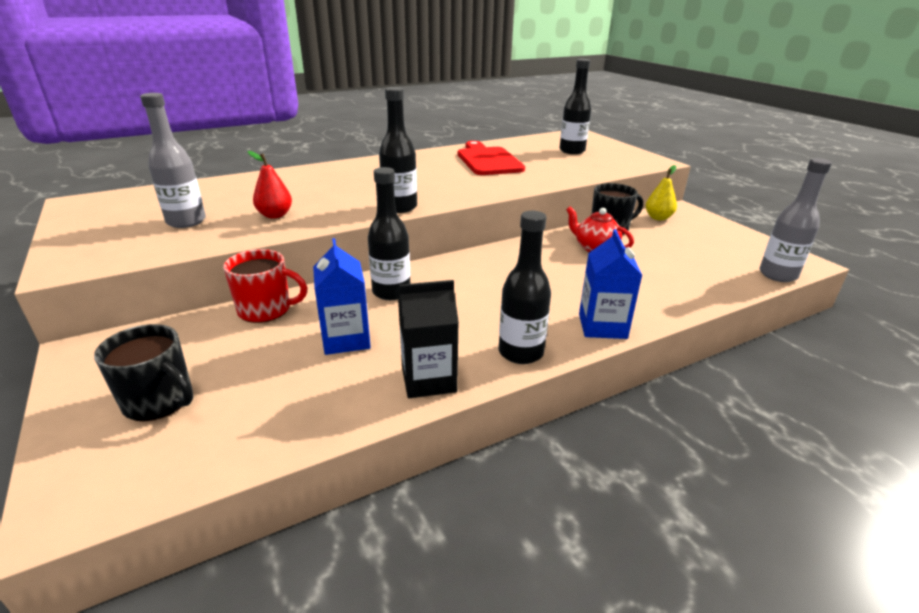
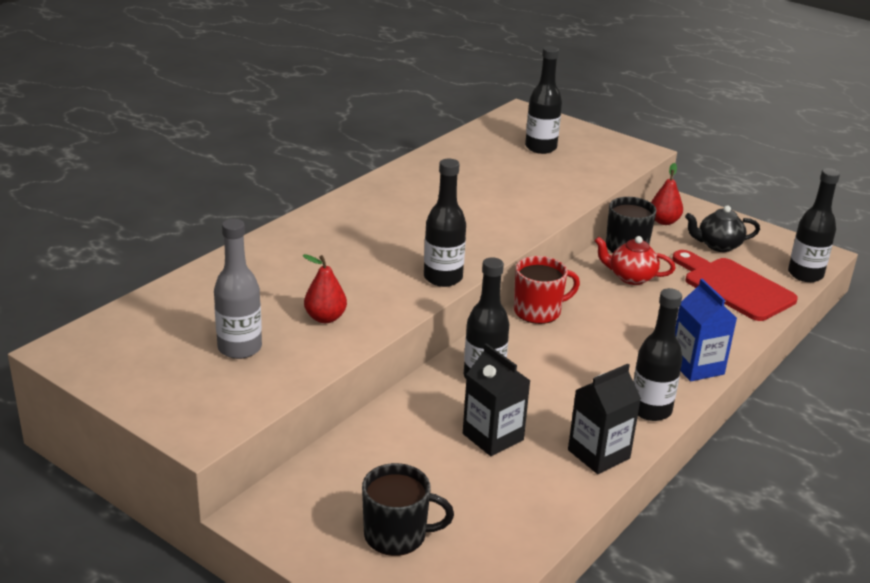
camera: 25 degrees left, 0 degrees up
red mug [223,249,307,323] -> red mug moved to [514,256,580,324]
blue carton [313,238,371,355] -> black carton [463,343,530,456]
red cutting board [458,141,525,175] -> red cutting board moved to [672,250,798,321]
yellow pear [646,165,677,220] -> red pear [651,163,683,225]
grey bottle [760,158,832,282] -> black bottle [788,168,840,282]
none -> black teapot [685,206,760,252]

